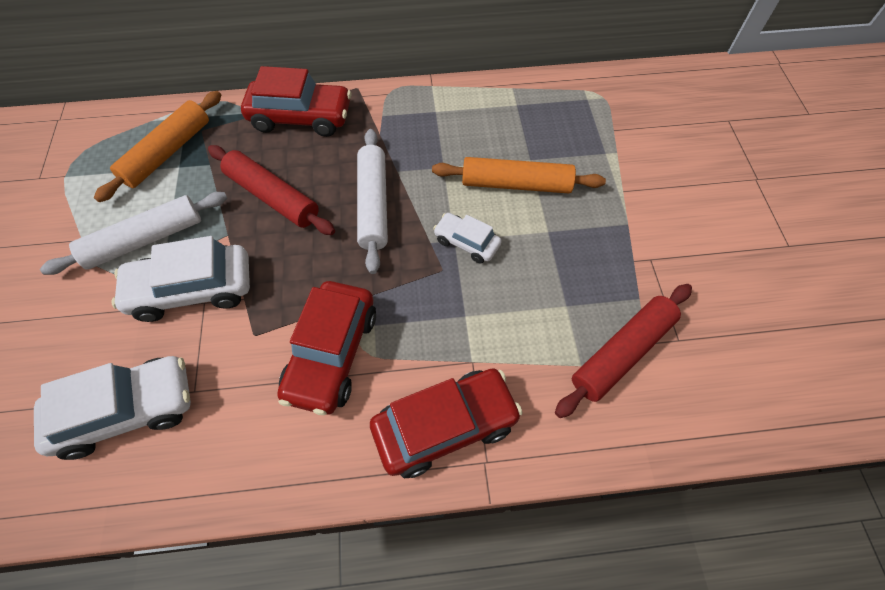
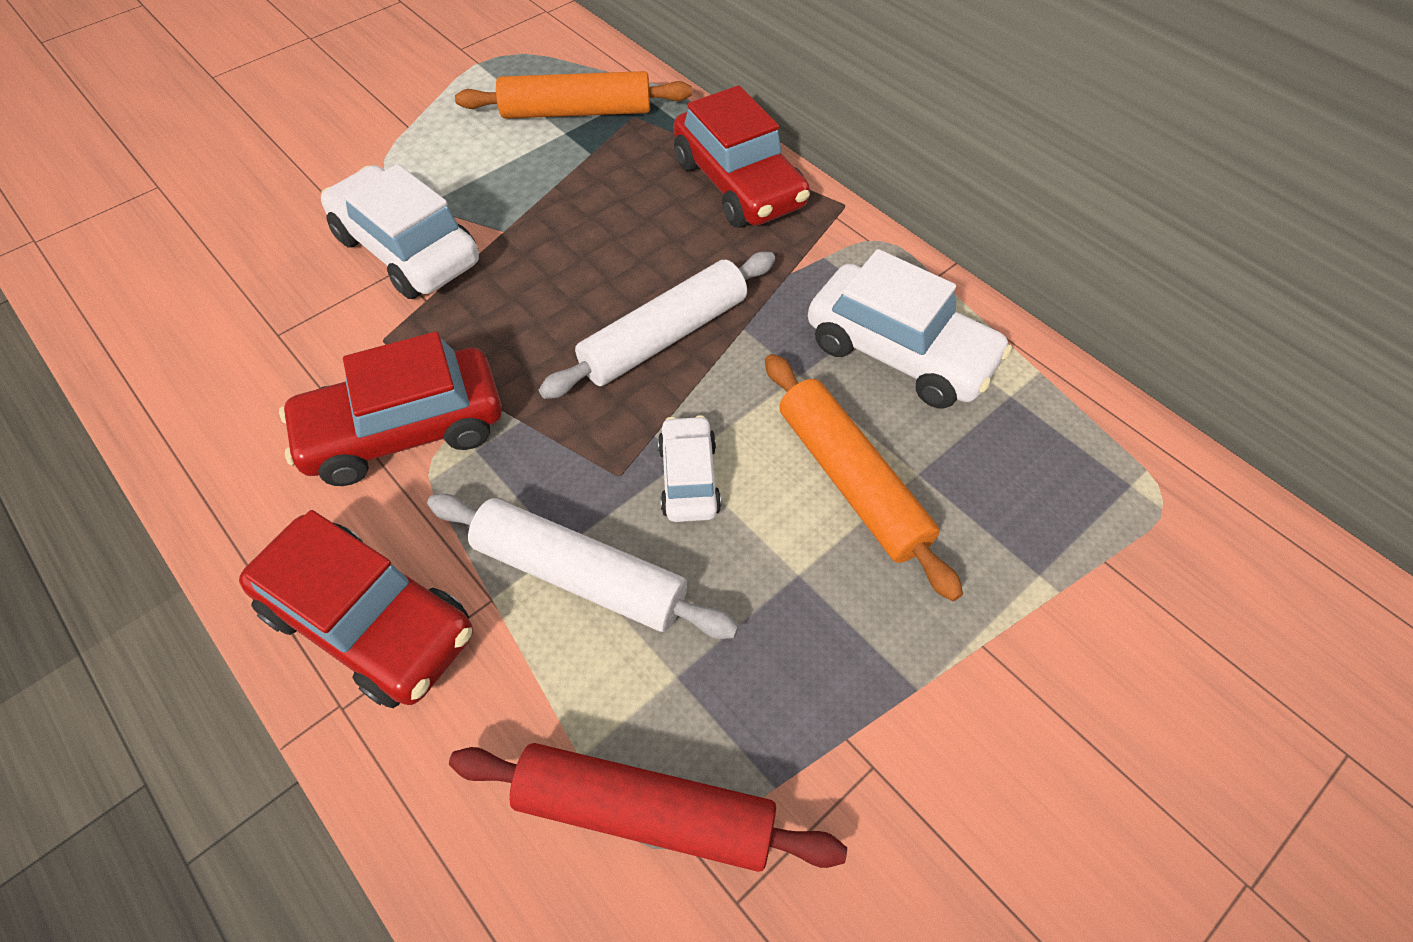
camera: 55 degrees right, 5 degrees down
white car [34,356,191,460] -> white car moved to [808,249,1012,409]
white rolling pin [40,192,227,275] -> white rolling pin moved to [427,493,739,639]
red rolling pin [208,145,335,235] -> none

